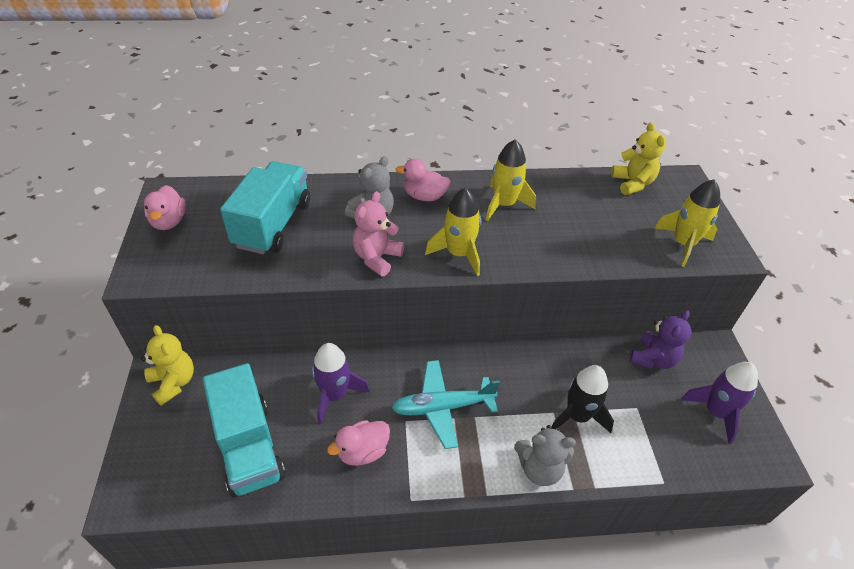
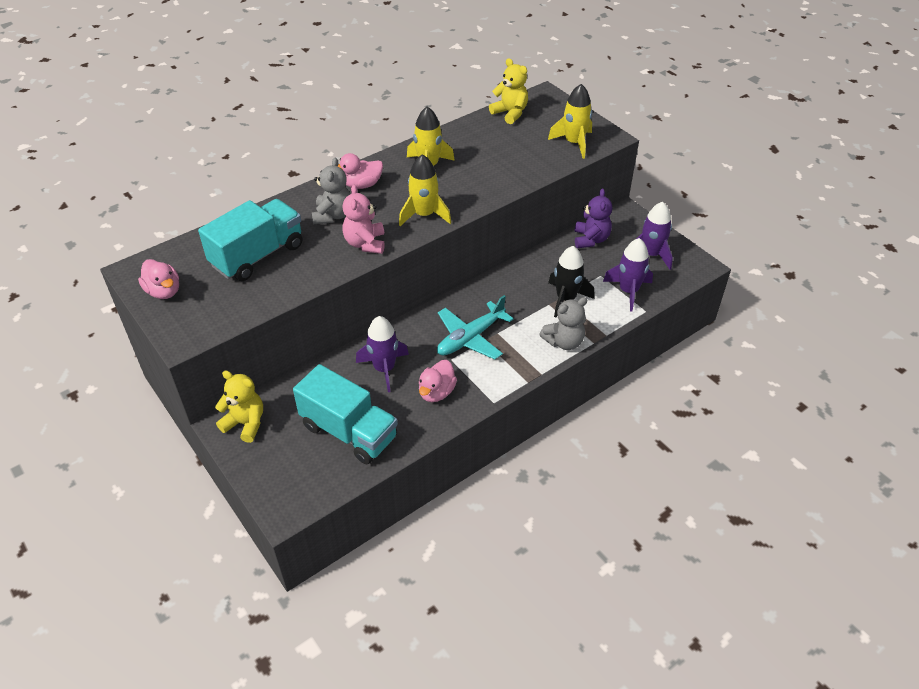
camera: 30 degrees left, 0 degrees up
turquoise truck [220,161,310,254] -> turquoise truck turned 60 degrees clockwise [198,199,302,281]
none -> purple rocket [603,238,653,312]

